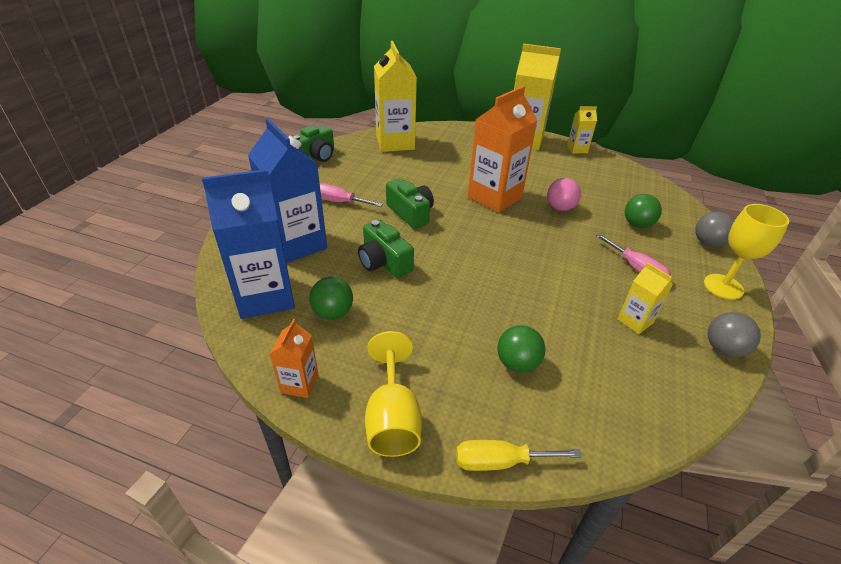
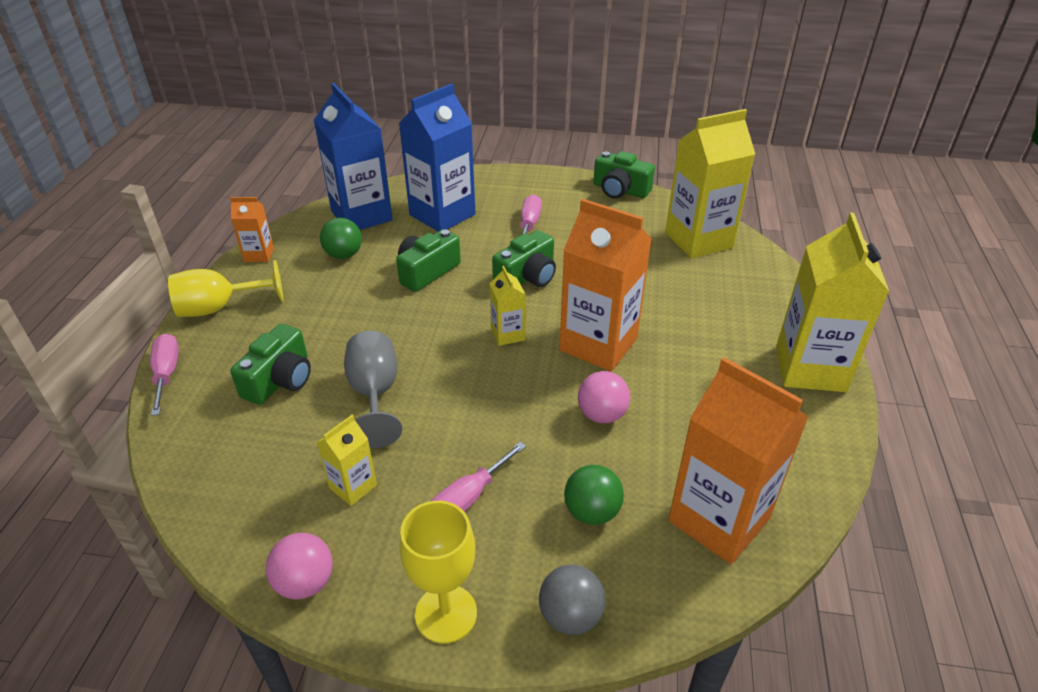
camera: 80 degrees right, 0 degrees up
yellow screwdriver [456,440,582,471] -> pink screwdriver [150,334,179,416]
green ball [497,325,545,373] -> green camera [230,324,311,405]
yellow carton [567,106,597,154] -> yellow carton moved to [489,266,526,346]
grey ball [708,312,761,357] -> pink ball [266,533,333,600]
none -> grey goblet [344,331,402,448]
none -> orange carton [668,357,809,564]

